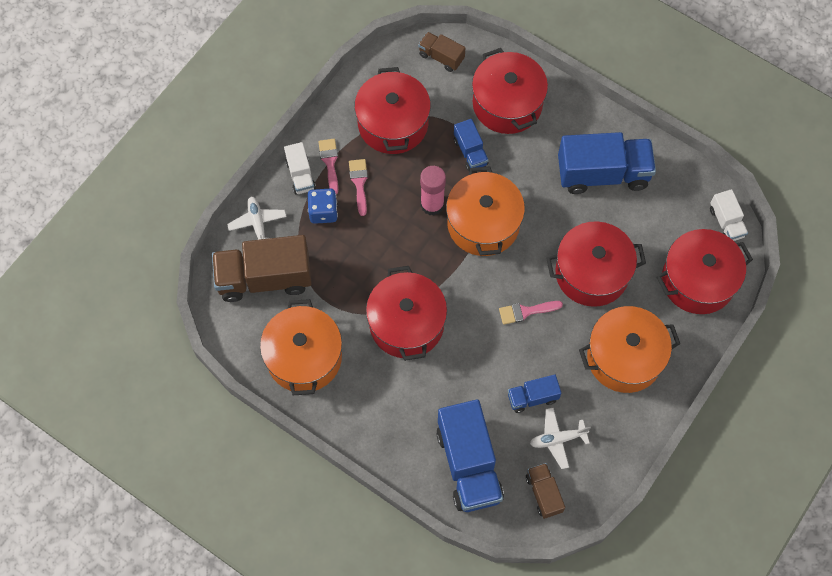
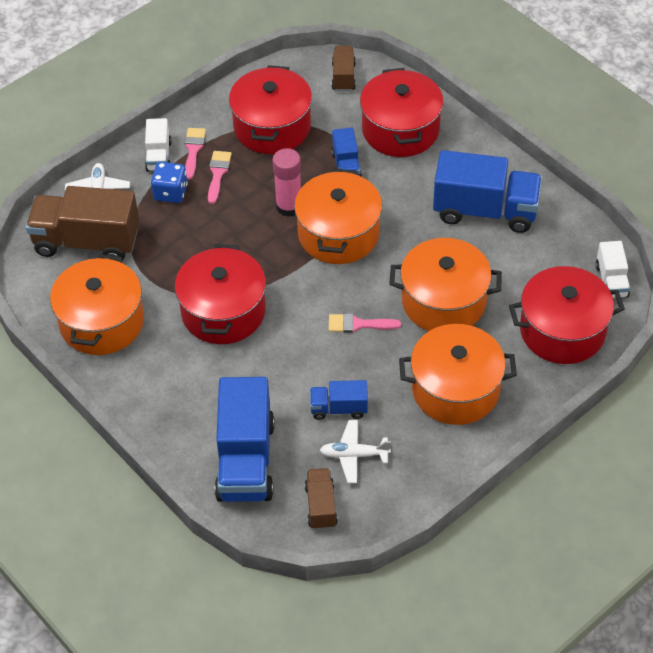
camera: 15 degrees right, 15 degrees down
brown truck [418,32,465,72] -> brown truck turned 45 degrees clockwise [332,46,356,91]
red pot [546,221,646,307] -> orange pot [389,238,502,331]

